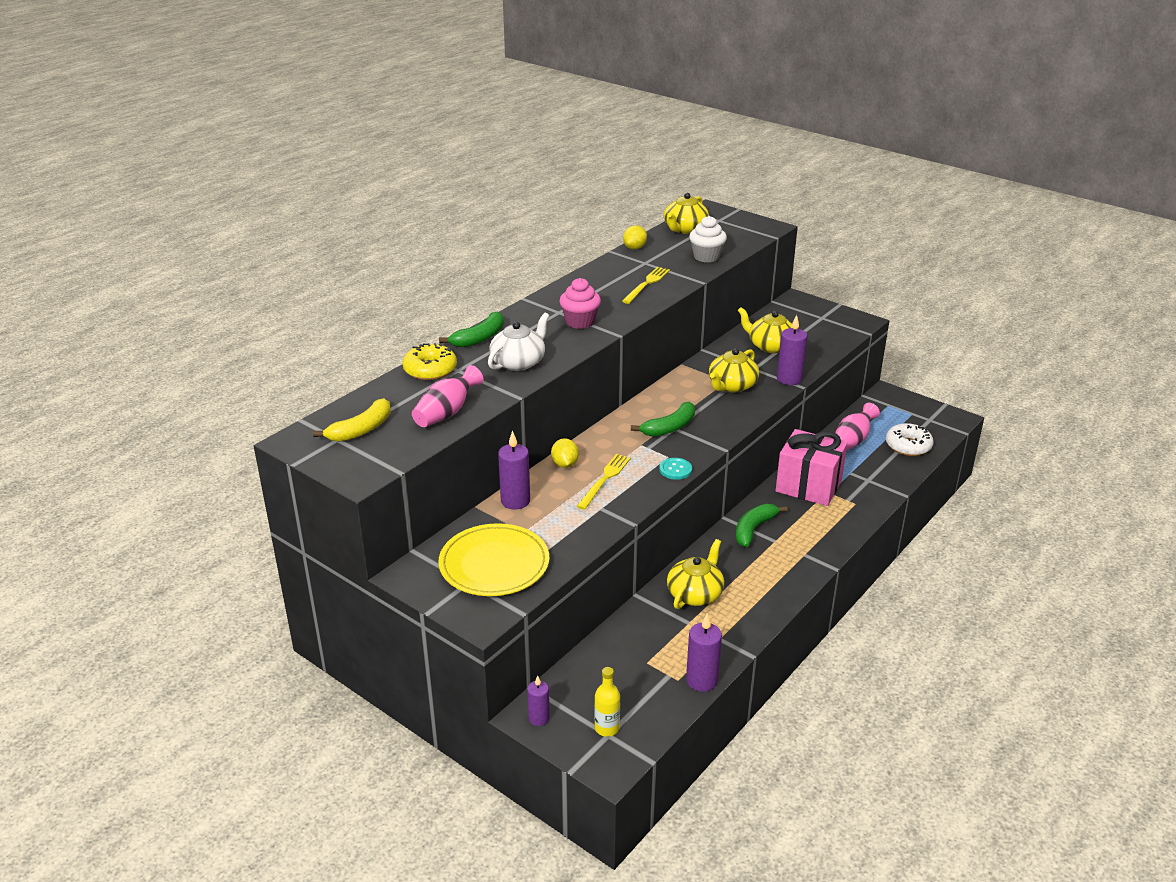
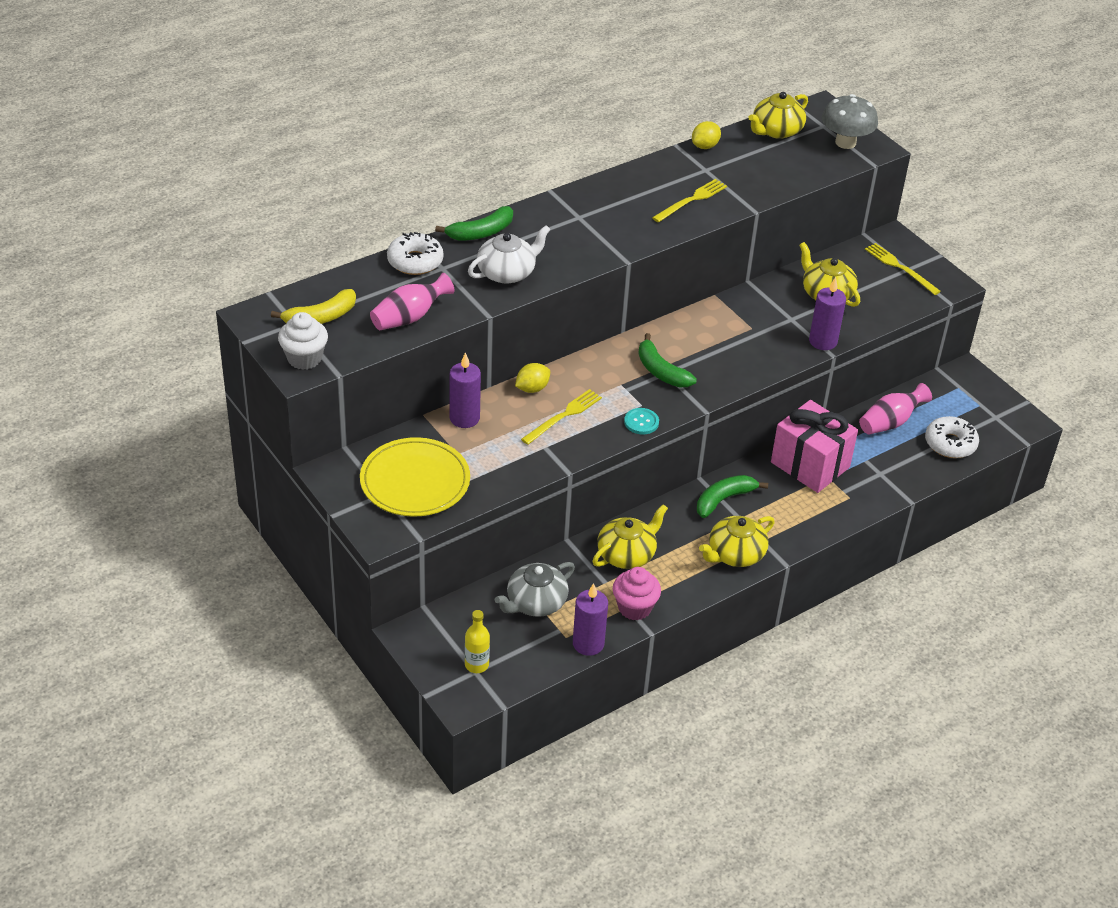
camera: 15 degrees right, 10 degrees up
yellow donut [402,343,457,380] -> white donut [387,232,444,275]
purple candle [527,675,550,726] -> none
yellow lemon [551,438,579,468] -> yellow lemon turned 45 degrees clockwise [515,363,550,393]
pink cupcake [559,278,601,329] -> pink cupcake moved to [613,567,661,621]
green banana [631,402,695,437] -> green banana turned 75 degrees clockwise [638,333,697,387]
white cupcake [689,216,727,263] -> white cupcake moved to [278,312,328,370]
yellow teapot [709,348,759,393] -> yellow teapot moved to [699,516,775,567]
none -> grey teapot [495,562,575,617]
none -> grey mushroom [822,94,878,149]
none -> yellow fork [865,243,941,295]

